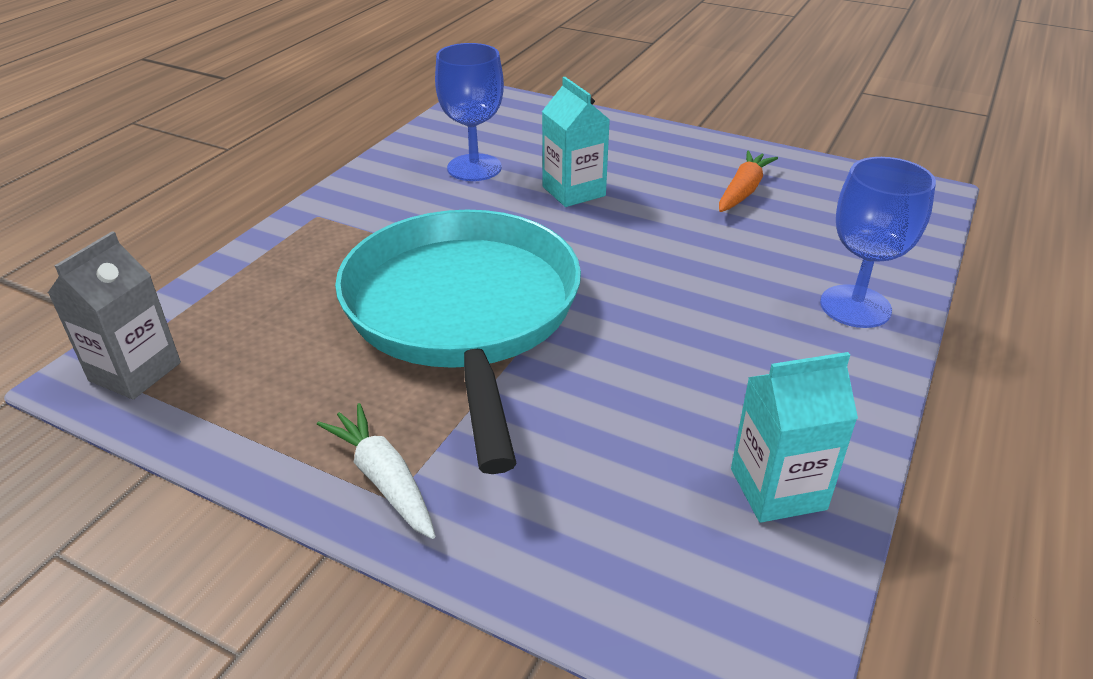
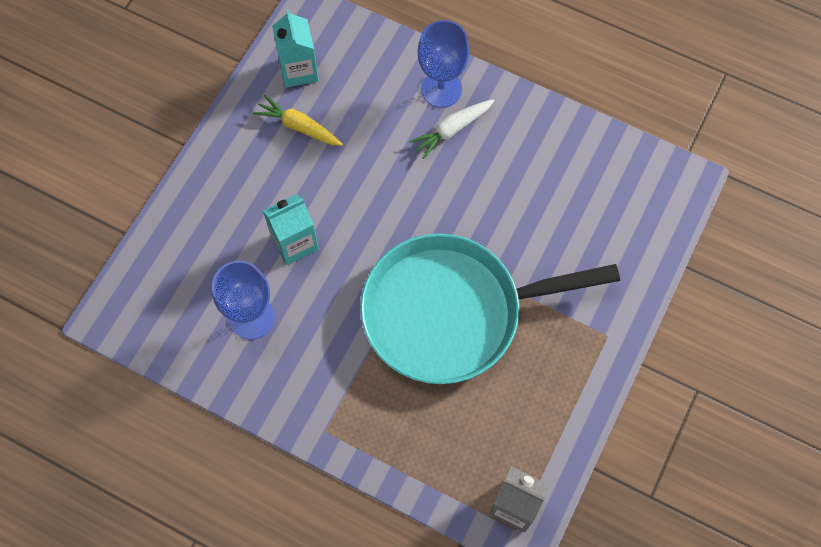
camera: 90 degrees left, 30 degrees up
white carrot [317,403,435,539] -> white carrot moved to [409,99,495,159]
orange carrot [719,150,778,212] -> yellow carrot [253,95,343,146]
turquoise carton [731,352,858,523] -> turquoise carton moved to [272,9,319,88]

